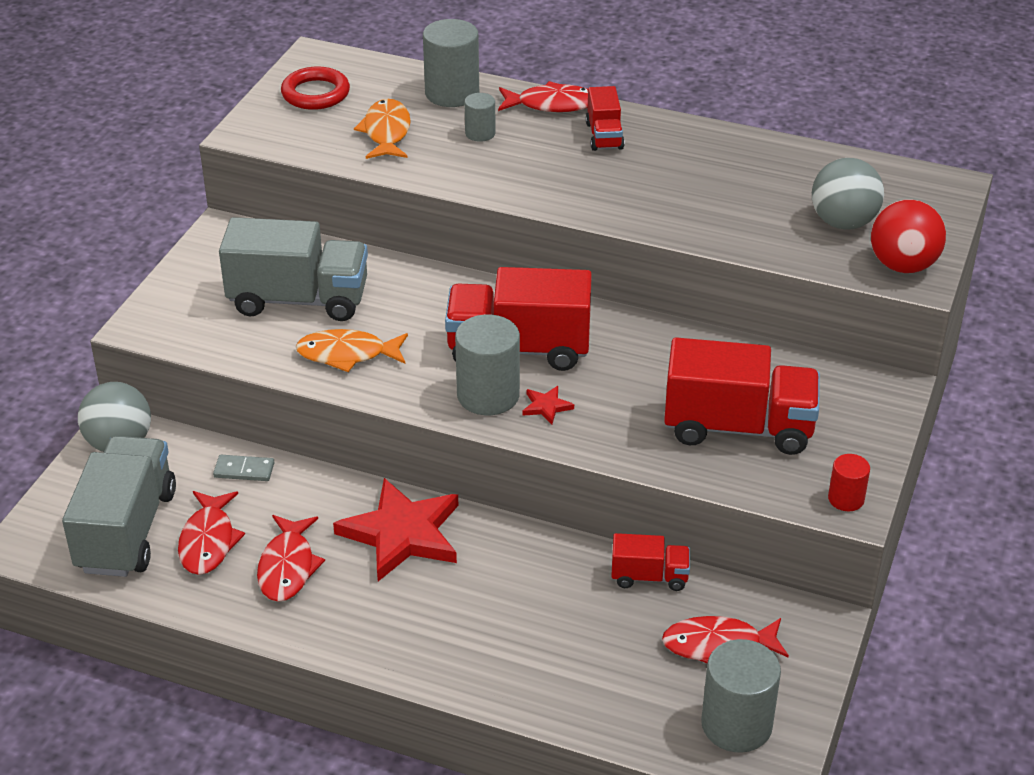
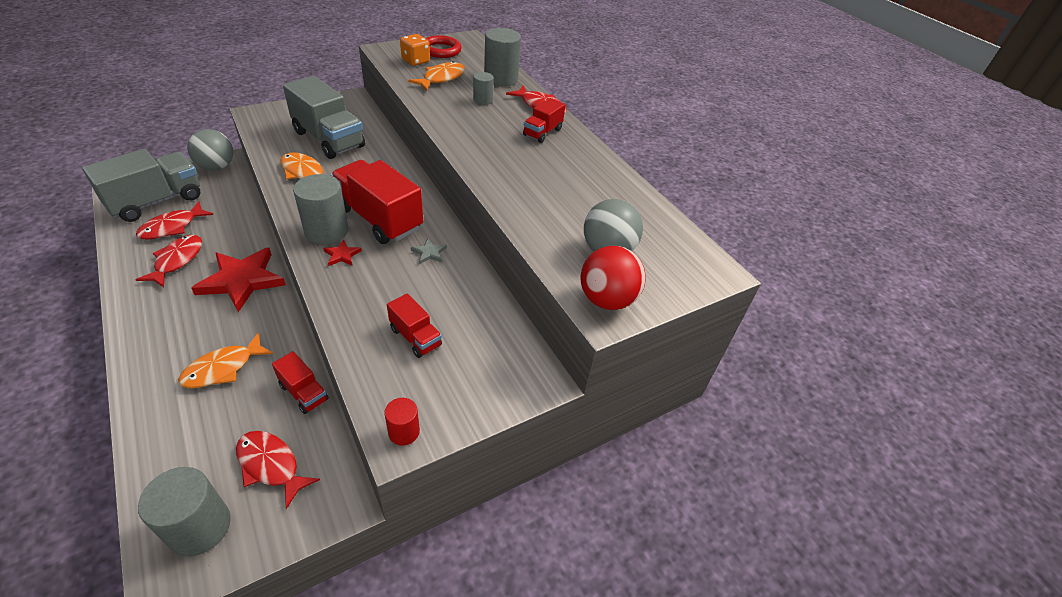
camera: 35 degrees right, 5 degrees up
grey domino [213,455,274,481] -> none
red fish [257,515,325,602] -> red fish turned 150 degrees clockwise [135,235,202,287]
red truck [664,337,820,455] -> red truck [387,293,442,358], size x0.51
none -> orange fish [178,332,273,388]
none -> orange dice [400,34,430,66]
none -> grey star [411,238,447,264]

